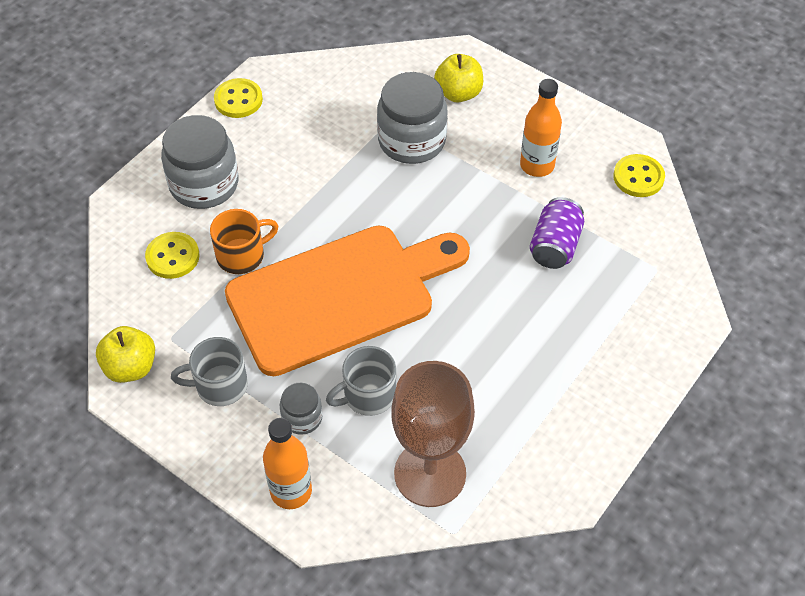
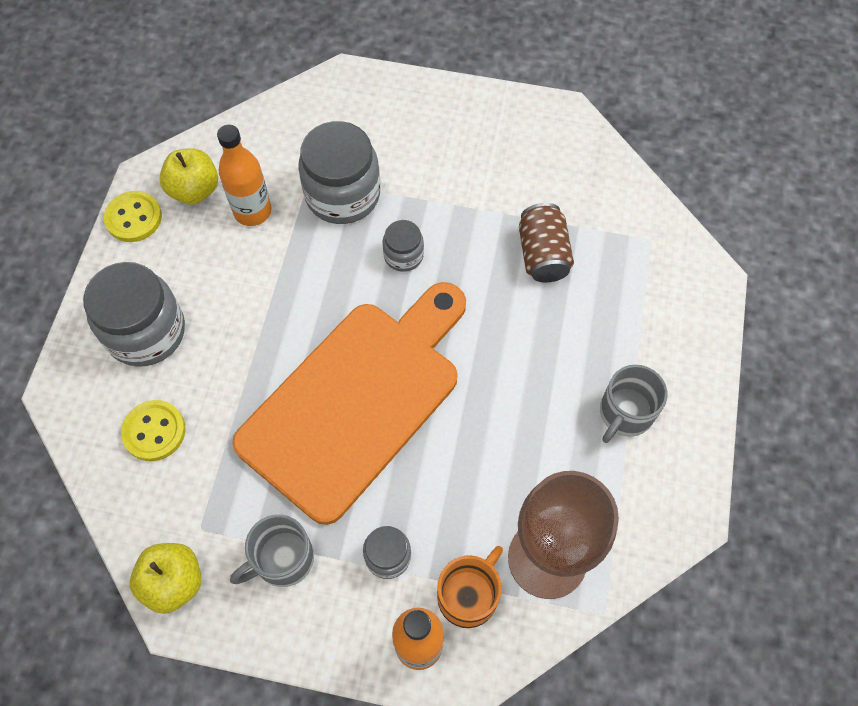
camera: 25 degrees left, 10 degrees up
orange mug [210,209,279,274] -> orange mug moved to [437,546,503,628]
grey mug [326,346,396,416] -> grey mug moved to [600,365,668,443]
yellow apple [434,54,483,102] -> yellow apple moved to [159,148,218,205]
orange bottle [520,79,562,177] -> orange bottle moved to [217,124,272,226]
purple can [530,197,584,269] -> brown can [519,203,574,283]
yellow button [613,154,665,197] -> none
none -> grey jar [382,220,424,272]

